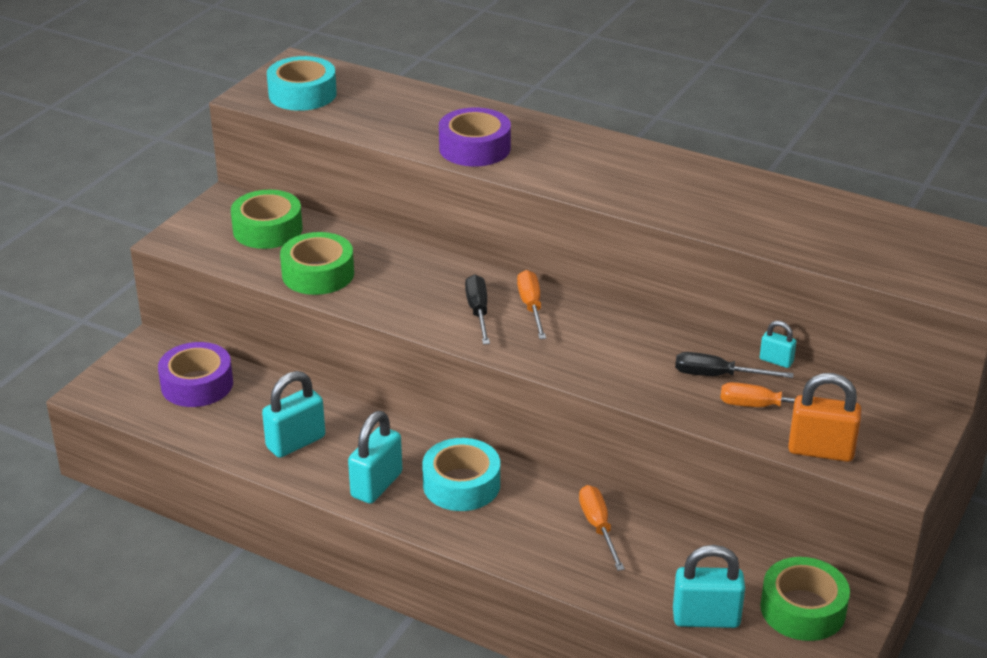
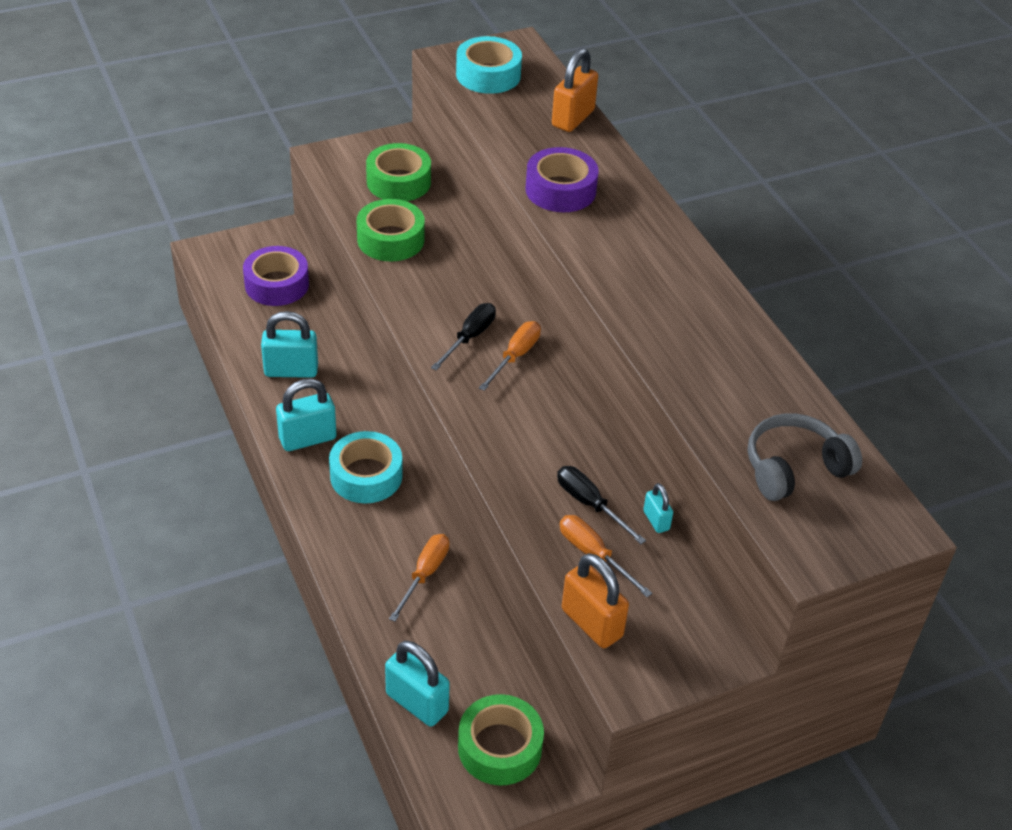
camera: 35 degrees right, 10 degrees up
none -> orange padlock [552,48,598,132]
none -> grey headphones [748,413,862,501]

